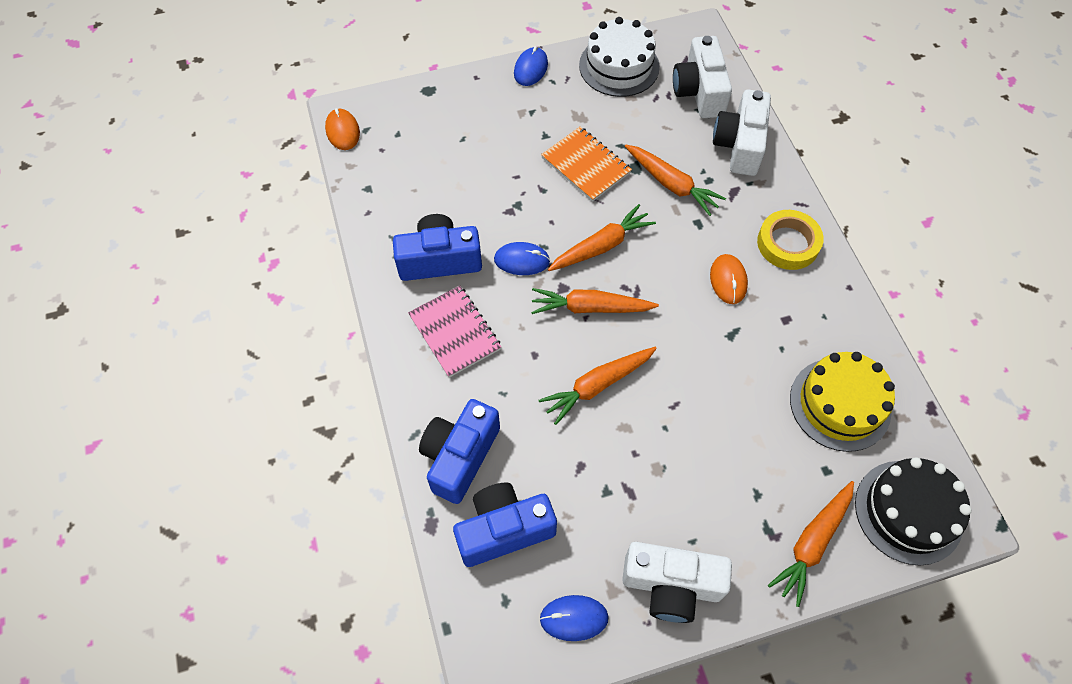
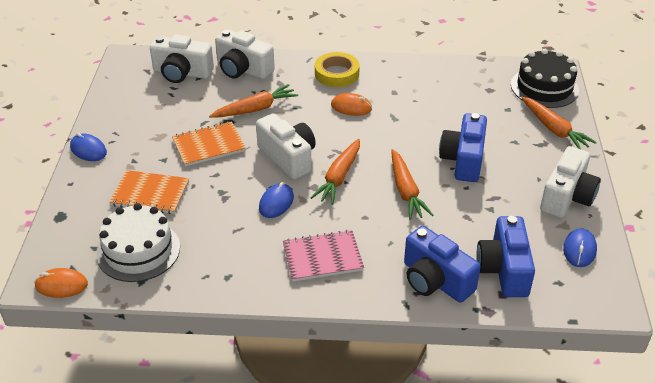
camera: 70 degrees left, 20 degrees down
blue camera [393,214,482,281] -> blue camera moved to [439,113,487,182]
orange carrot [548,204,656,271] -> white camera [256,113,316,180]
white cake [579,17,660,97] -> white cake moved to [96,203,180,282]
yellow cake [790,352,895,452] -> none
none -> orange notebook [109,170,189,214]

